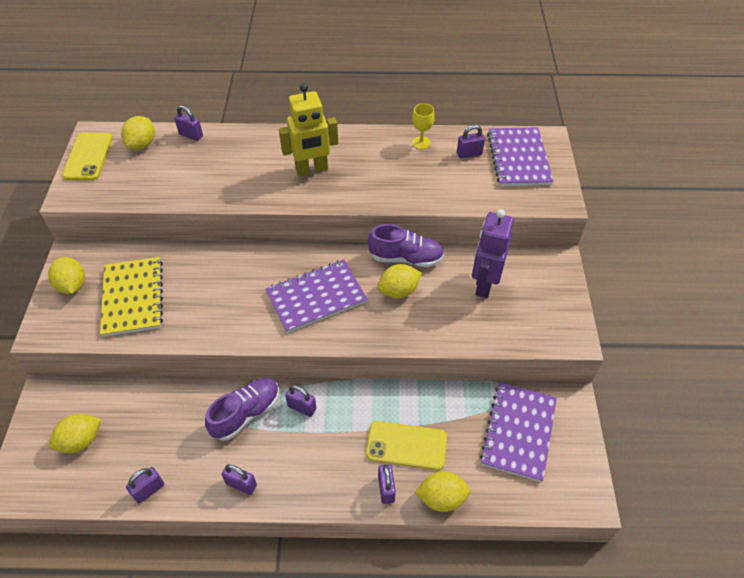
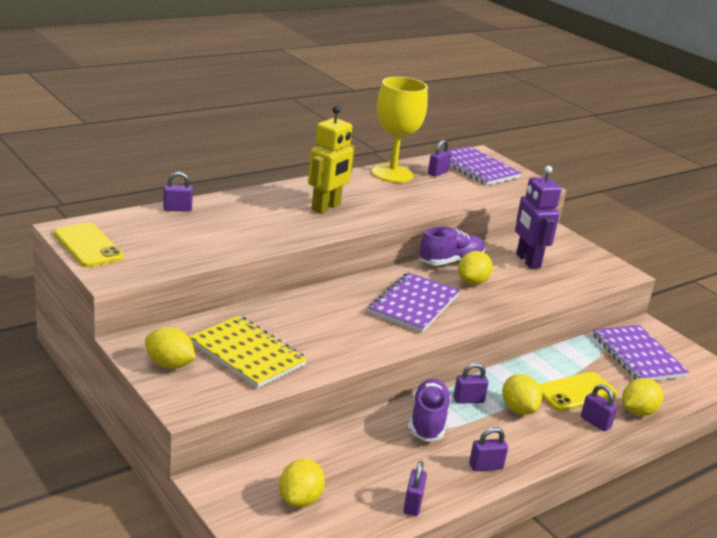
camera: 40 degrees left, 25 degrees down
yellow lemon [121,116,155,150] -> yellow lemon moved to [502,374,542,415]
yellow goblet [412,104,435,149] -> yellow goblet [372,77,428,183], size x2.28

